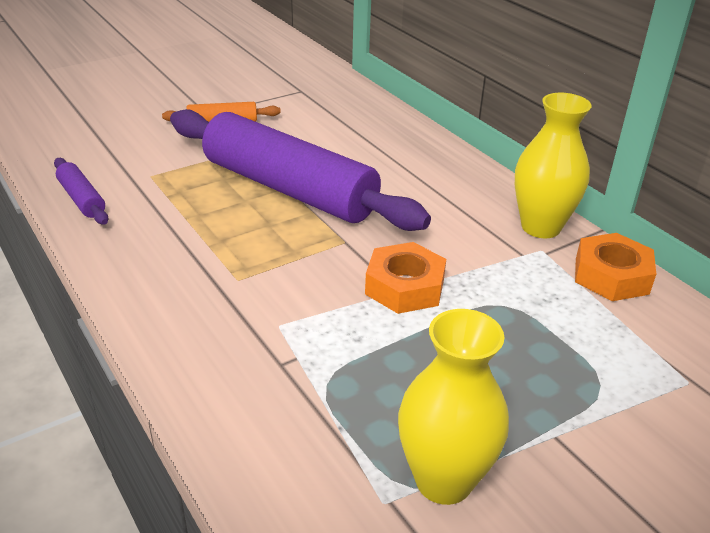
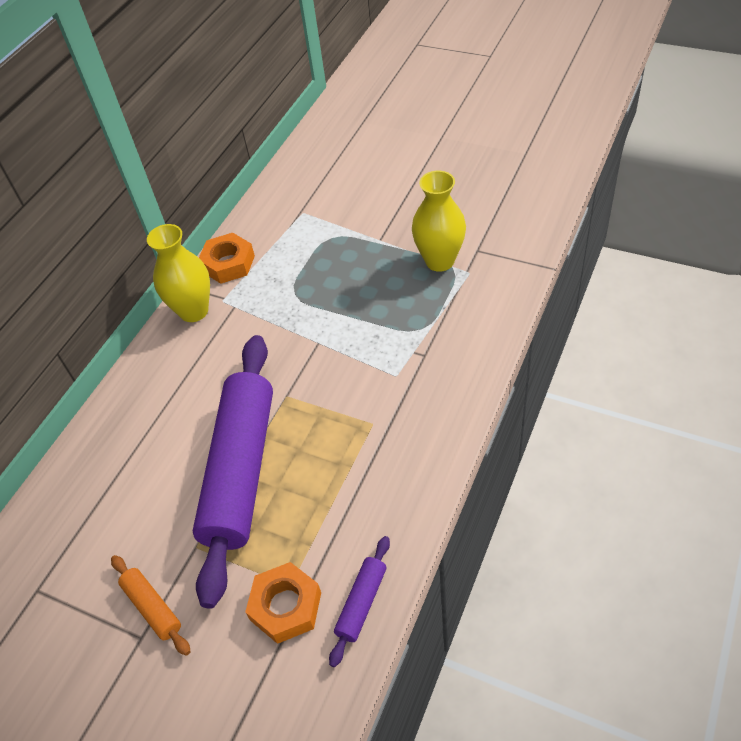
camera: 115 degrees left, 15 degrees up
orange nut [365,242,446,314] -> orange nut moved to [245,562,321,644]

